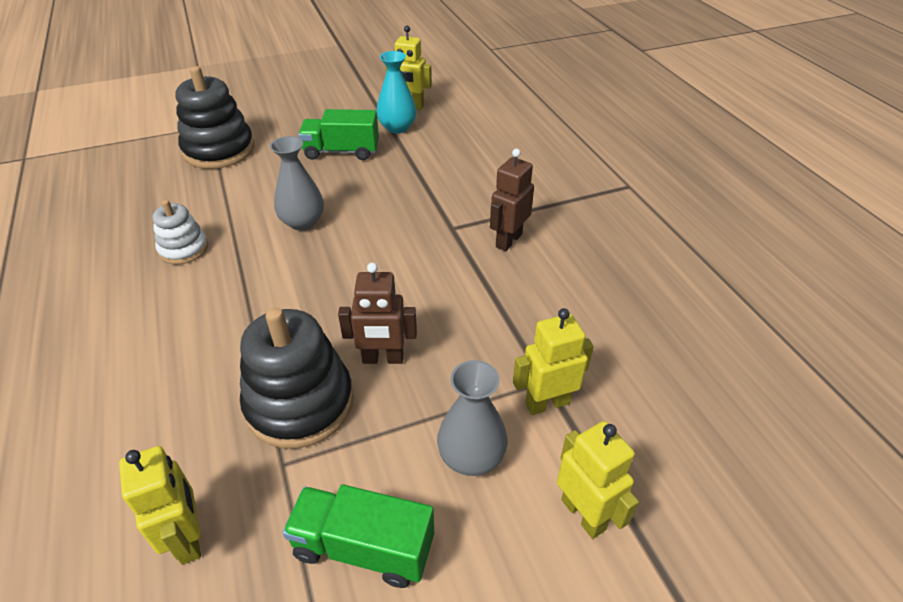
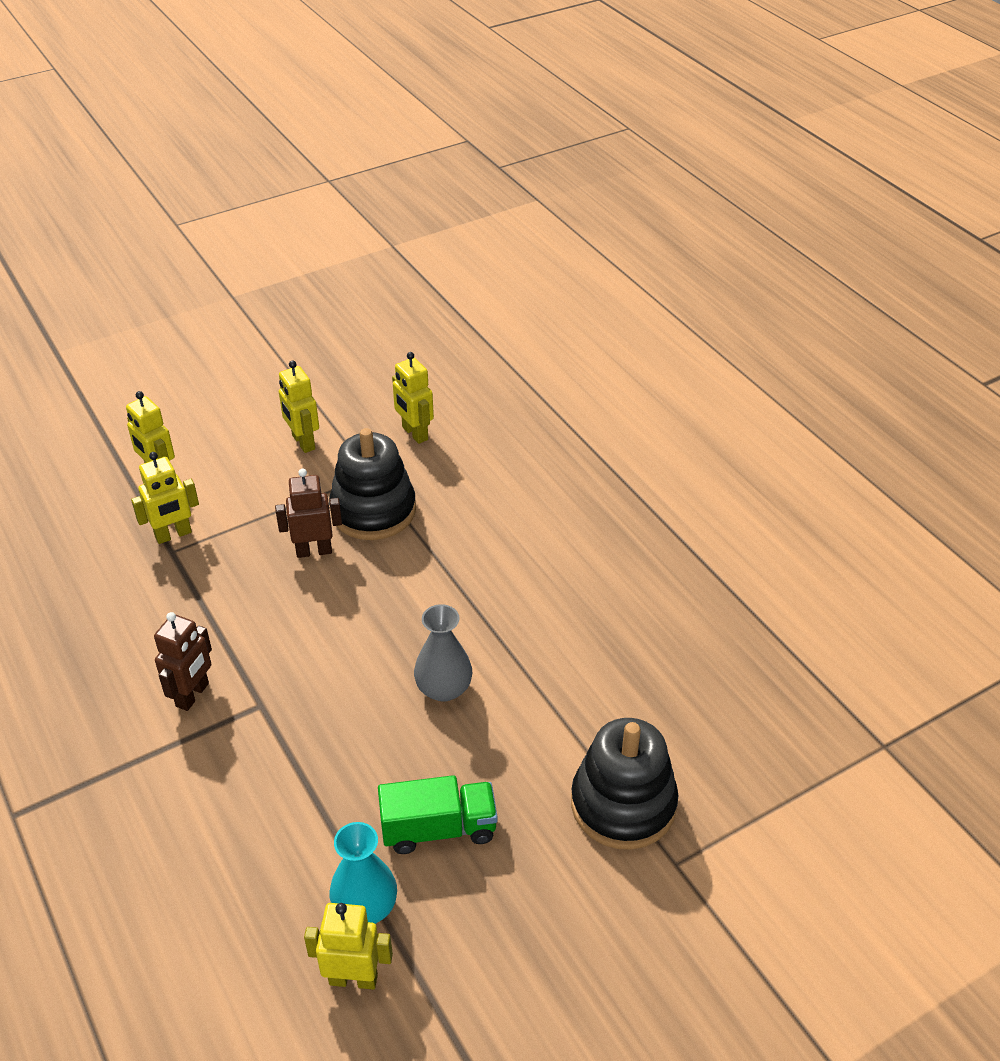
camera: 170 degrees right, 0 degrees up
white stacking toy [153,200,208,265] -> none
green truck [282,485,434,588] -> yellow robot [279,361,319,453]
grey vase [437,360,508,476] -> none

